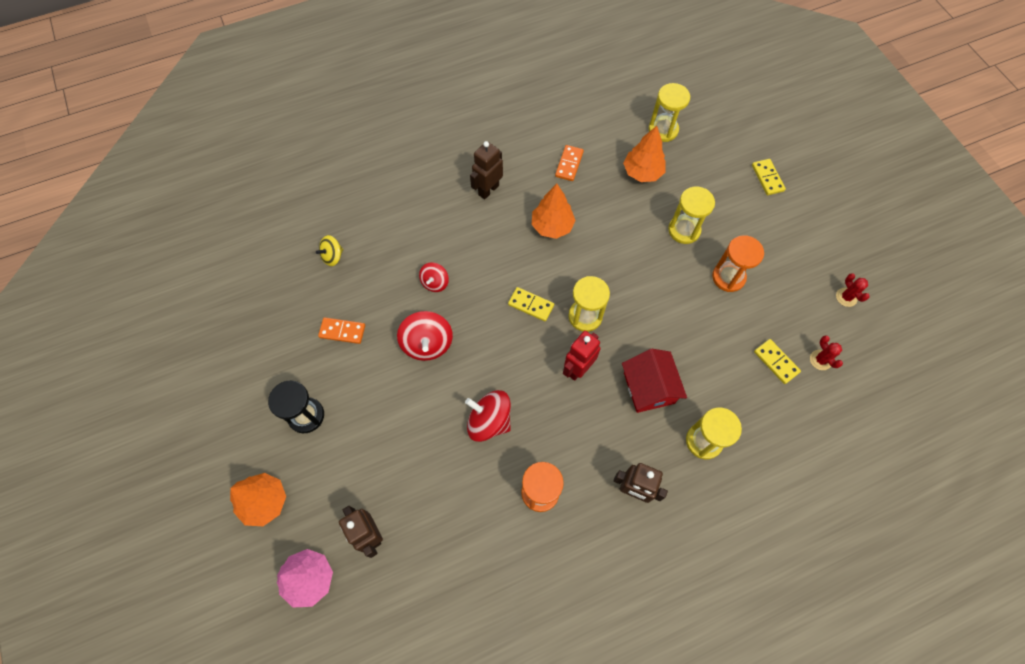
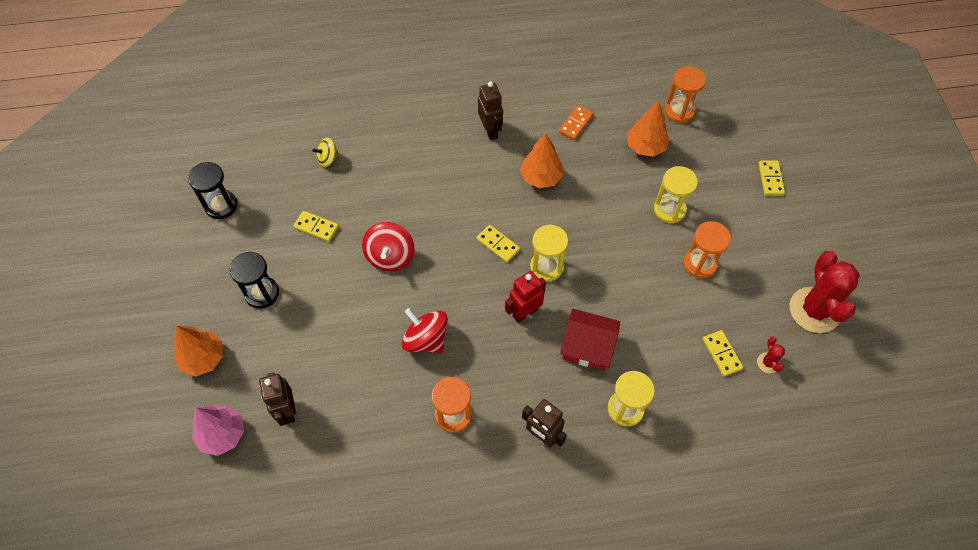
camera: 15 degrees right, 5 degrees down
orange domino [318,317,365,344] -> yellow domino [293,211,339,242]
red spinning top [419,262,449,292] -> none
brown robot [470,141,503,199] -> brown robot turned 105 degrees clockwise [478,81,503,140]
red house [622,349,687,413] -> red house turned 75 degrees counterclockwise [560,309,620,370]
yellow hourglass [649,83,690,142] -> orange hourglass [664,66,706,123]
red cactus [836,273,870,307] -> red cactus [790,251,860,333], size x2.34
none -> black hourglass [188,162,237,219]

